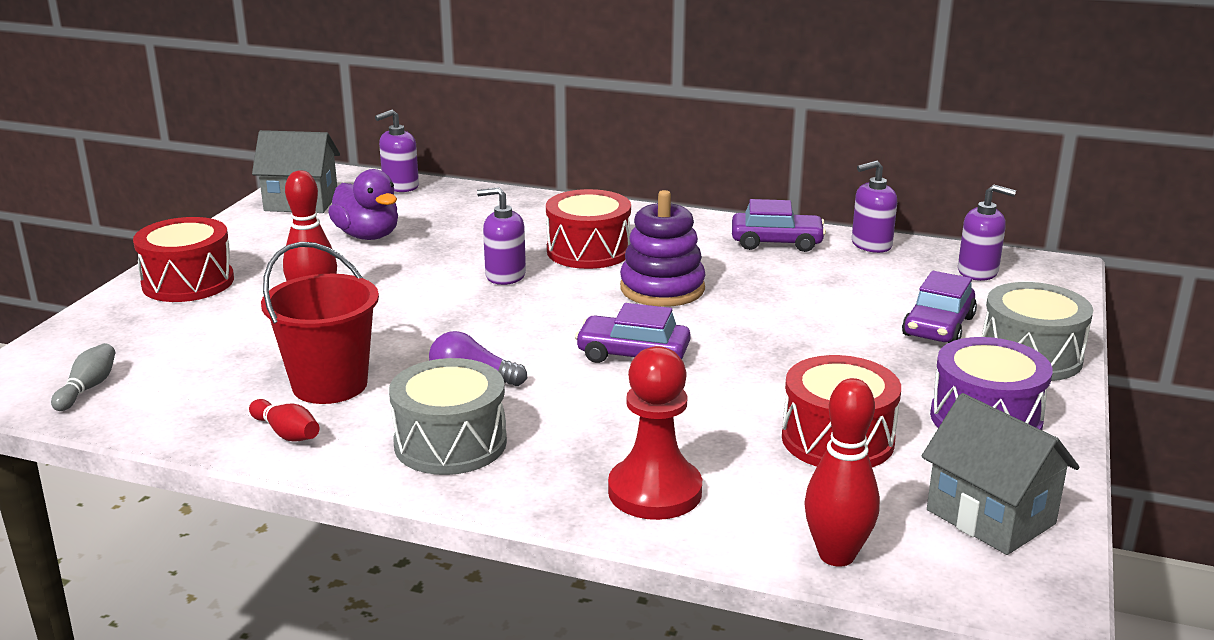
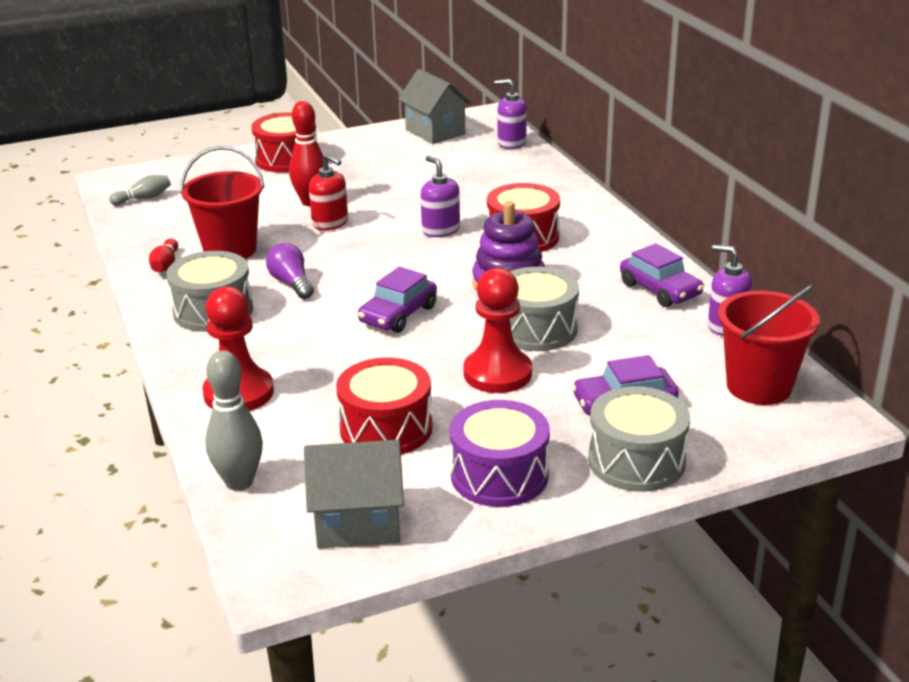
camera: 50 degrees right, 5 degrees up
purple duck [328,169,398,240] -> none
purple car [575,303,691,363] -> purple car turned 120 degrees counterclockwise [358,267,437,333]
red bowling pin [804,378,880,567] -> grey bowling pin [205,350,263,491]
grey house [921,393,1079,555] -> grey house turned 75 degrees clockwise [304,440,404,549]
purple soap dispenser [958,185,1016,281] -> red bucket [718,284,820,405]
none -> red soap dispenser [309,154,348,230]
none -> red pawn [463,268,532,393]
none -> grey drum [510,267,579,351]

